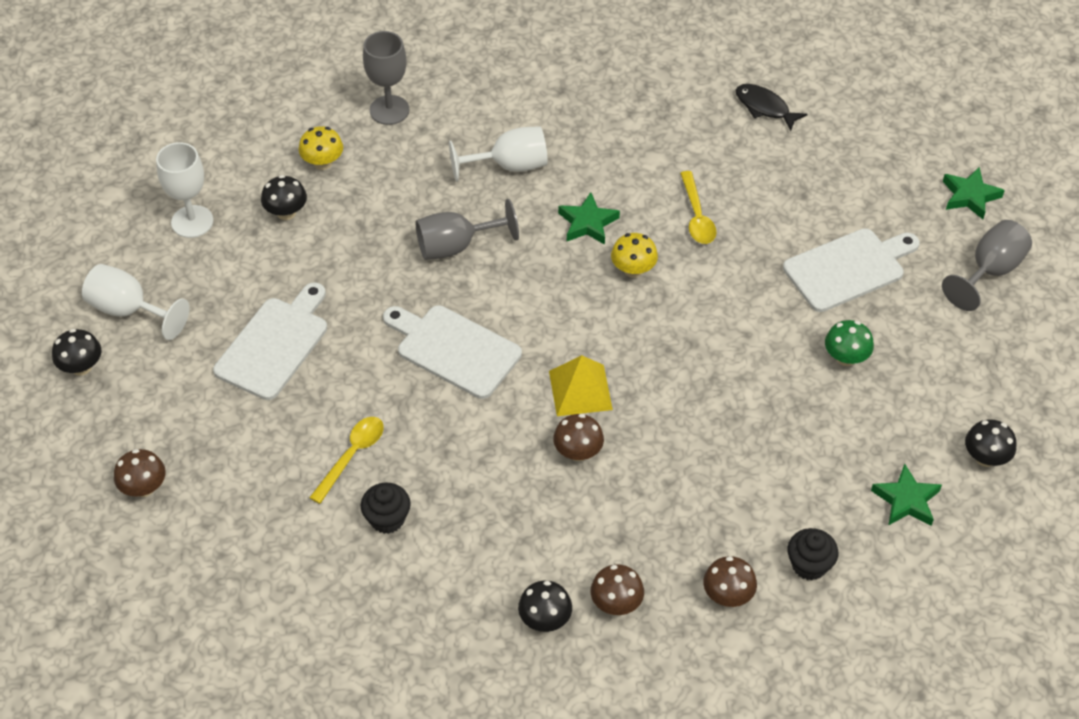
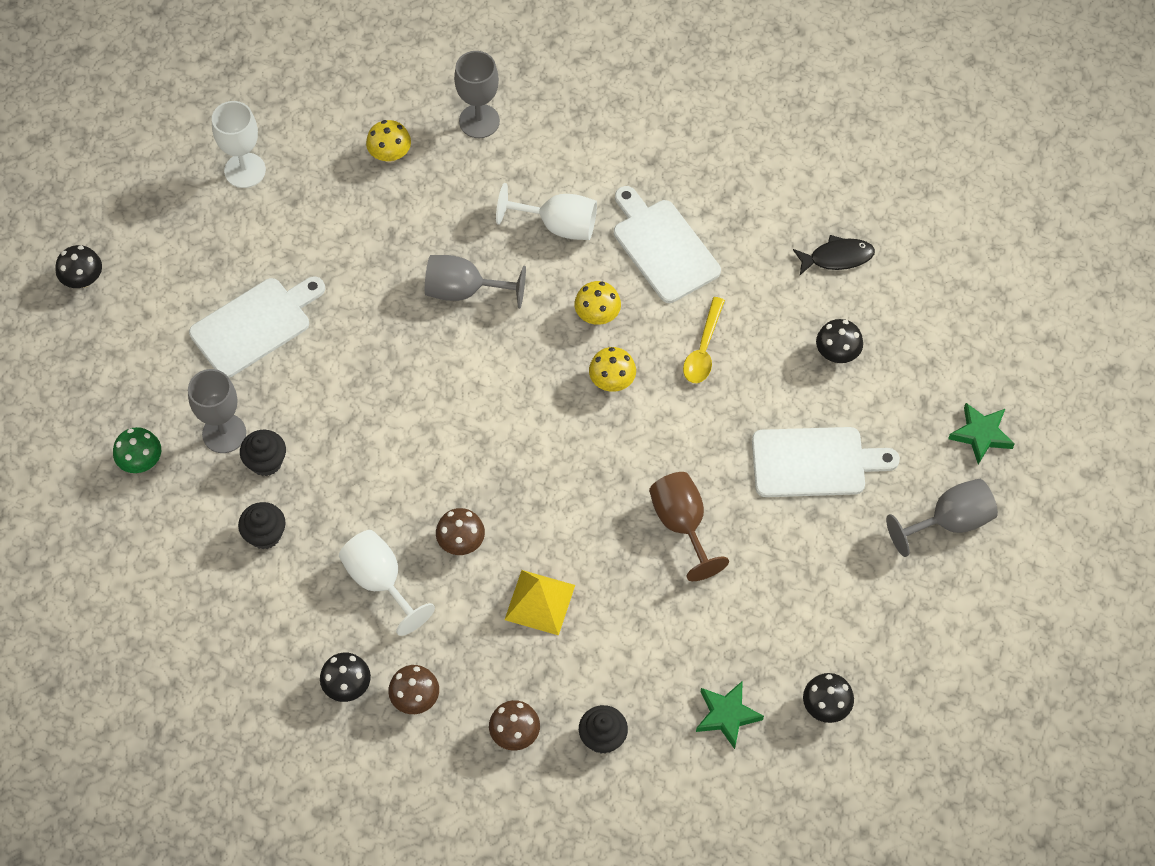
camera: 25 degrees right, 10 degrees up
white goblet [82,264,189,340] -> white goblet moved to [339,530,435,636]
brown mushroom [114,449,166,497] -> none
black mushroom [261,175,307,220] -> black mushroom moved to [816,319,863,363]
yellow spoon [309,417,384,504] -> black cupcake [240,430,286,476]
white cutting board [383,305,522,399] -> white cutting board moved to [614,186,721,303]
yellow pyramid [549,355,613,416] -> yellow pyramid moved to [504,570,575,636]
green star [558,192,620,245] -> yellow mushroom [574,281,621,325]
black fish [735,84,808,131] -> black fish turned 105 degrees clockwise [793,235,875,275]
green mushroom [825,320,874,366] -> green mushroom moved to [113,427,161,473]
none -> grey goblet [188,369,246,453]
none -> brown goblet [649,472,729,581]

